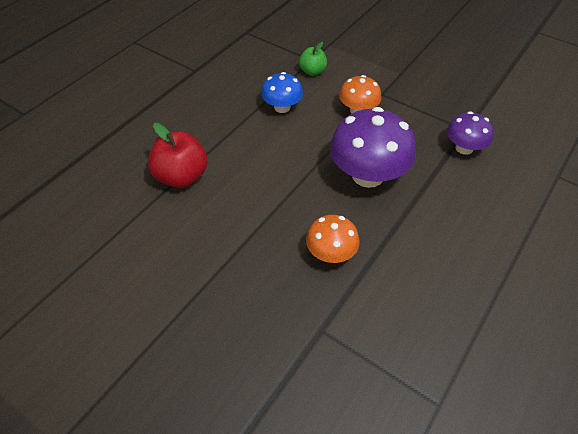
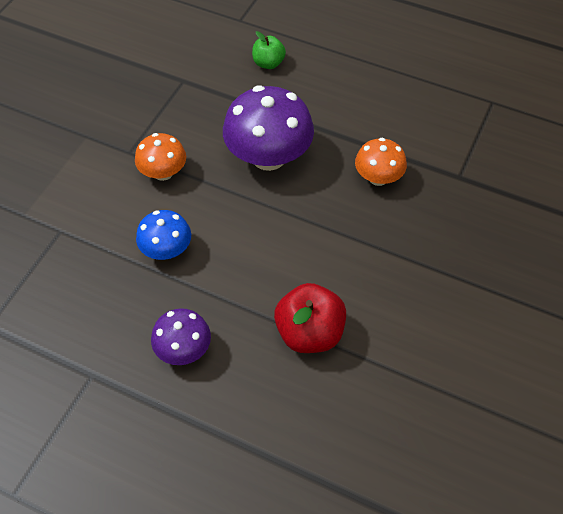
camera: 100 degrees left, 5 degrees up
green apple [299,42,327,76] -> green apple moved to [252,31,286,69]
purple mushroom [447,111,494,155] -> purple mushroom moved to [151,308,211,365]

